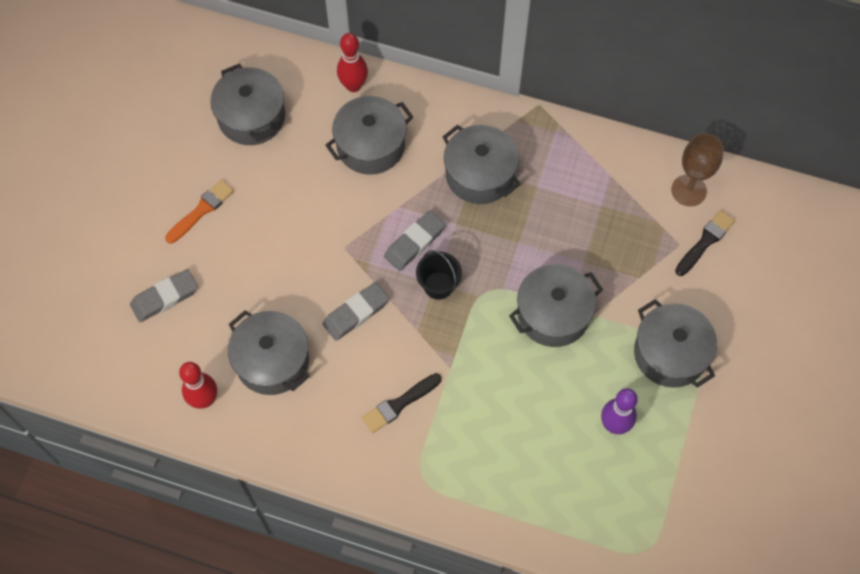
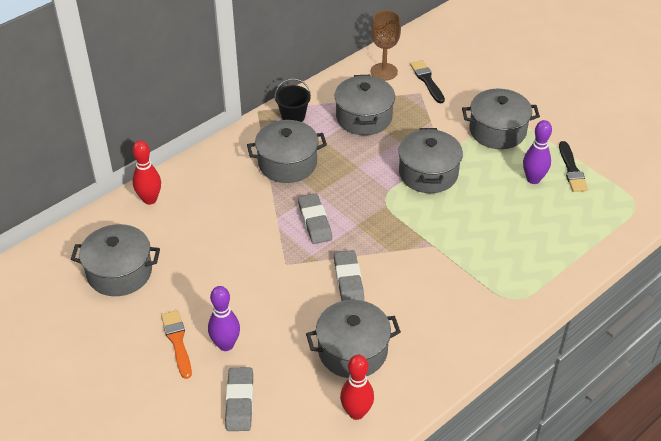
camera: 60 degrees left, 20 degrees down
grey pot [325,96,413,175] -> grey pot moved to [334,75,395,135]
black brush [362,373,442,433] -> black brush moved to [559,141,588,192]
black bucket [416,250,462,300] -> black bucket moved to [274,79,311,122]
none -> purple bowling pin [208,286,240,351]

